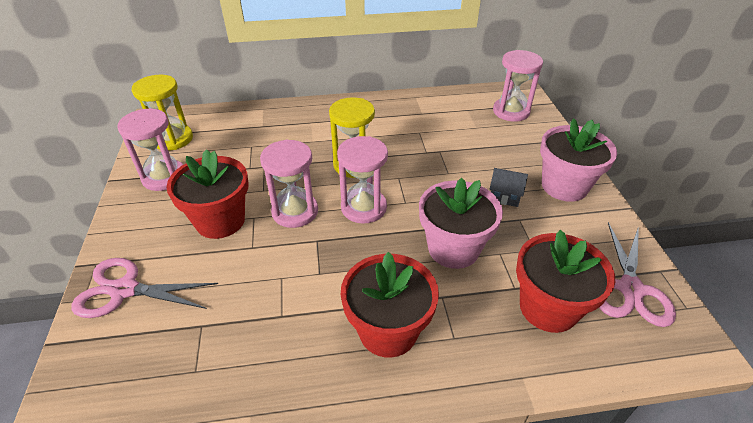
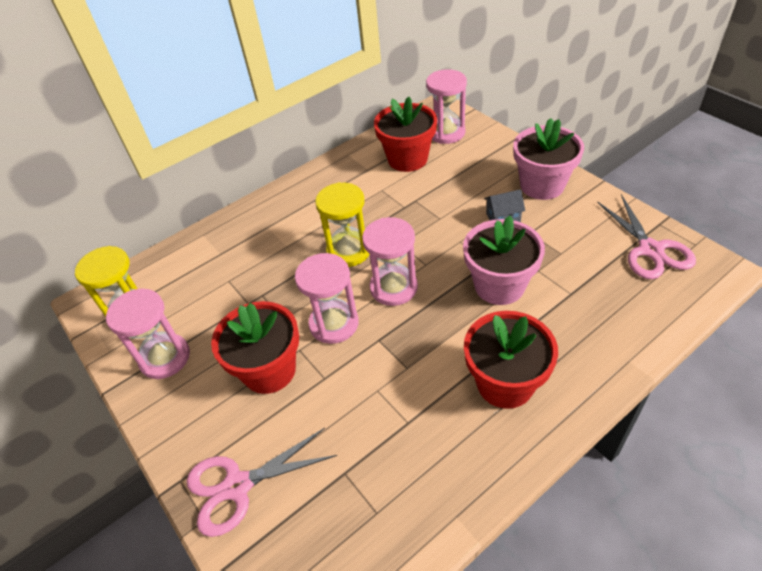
camera: 25 degrees left, 5 degrees up
red flower pot [516,230,615,333] -> red flower pot moved to [374,97,437,172]

